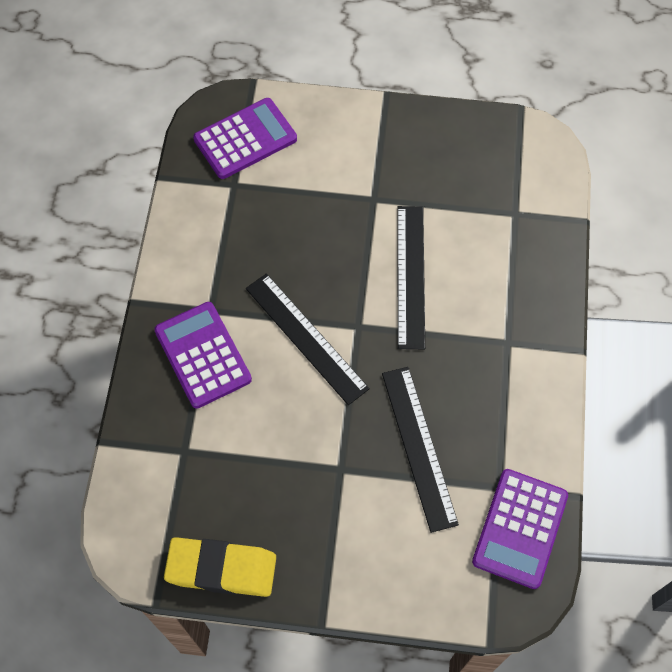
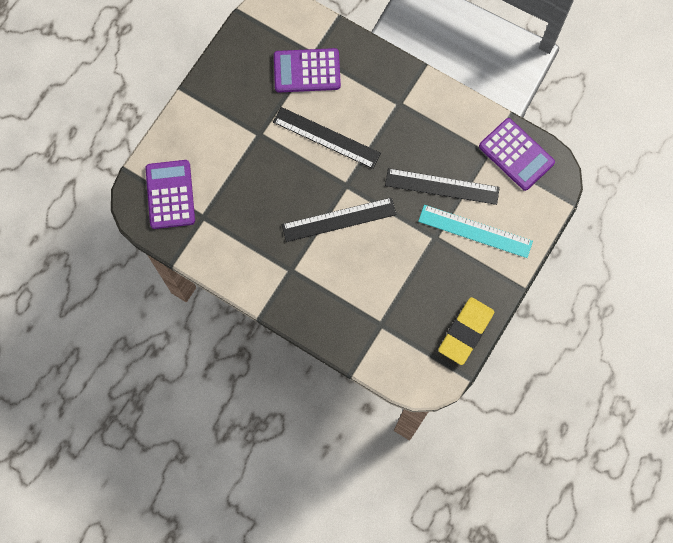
camera: 65 degrees left, 10 degrees up
purple calculator [154,302,252,409] -> purple calculator moved to [274,48,341,92]
none -> turquoise ruler [418,205,533,258]

